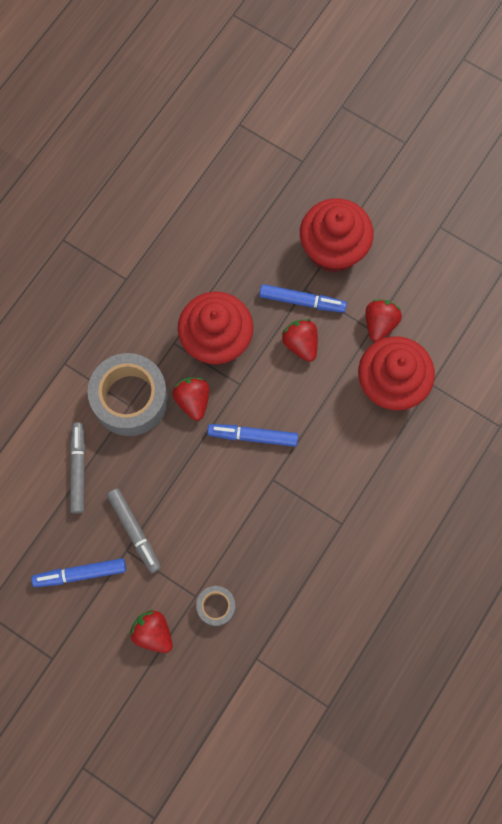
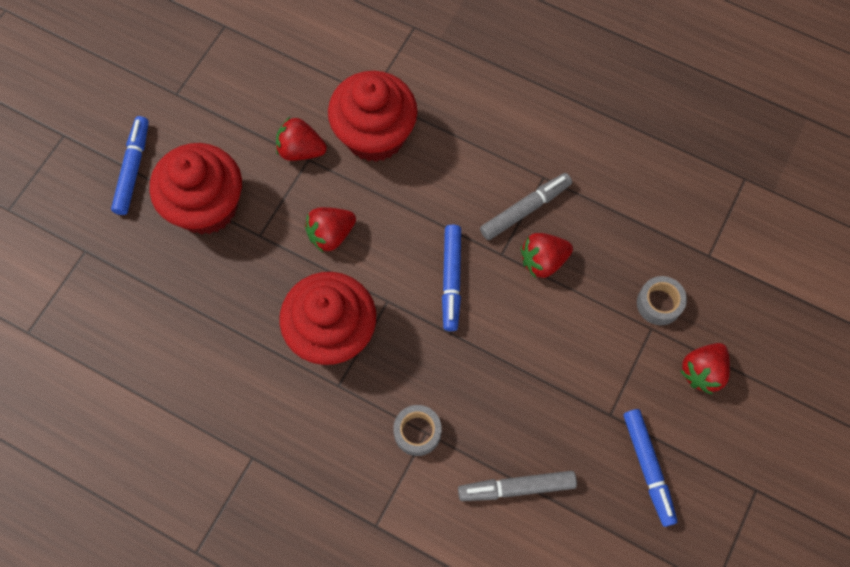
camera: 95 degrees left, 5 degrees down
grey tape [88,353,168,436] -> grey tape [393,405,442,456], size x0.48
grey marker [107,488,161,573] -> grey marker moved to [480,173,572,240]
red strawberry [172,377,209,421] -> red strawberry moved to [521,233,573,278]
blue marker [259,284,347,313] -> blue marker moved to [111,116,149,215]

